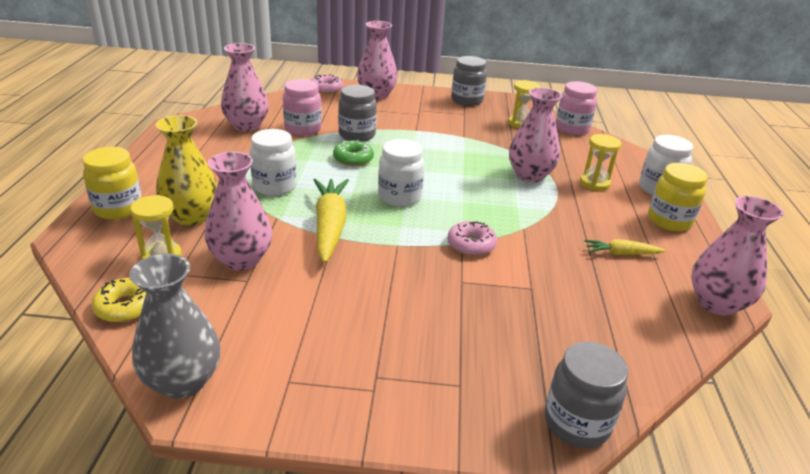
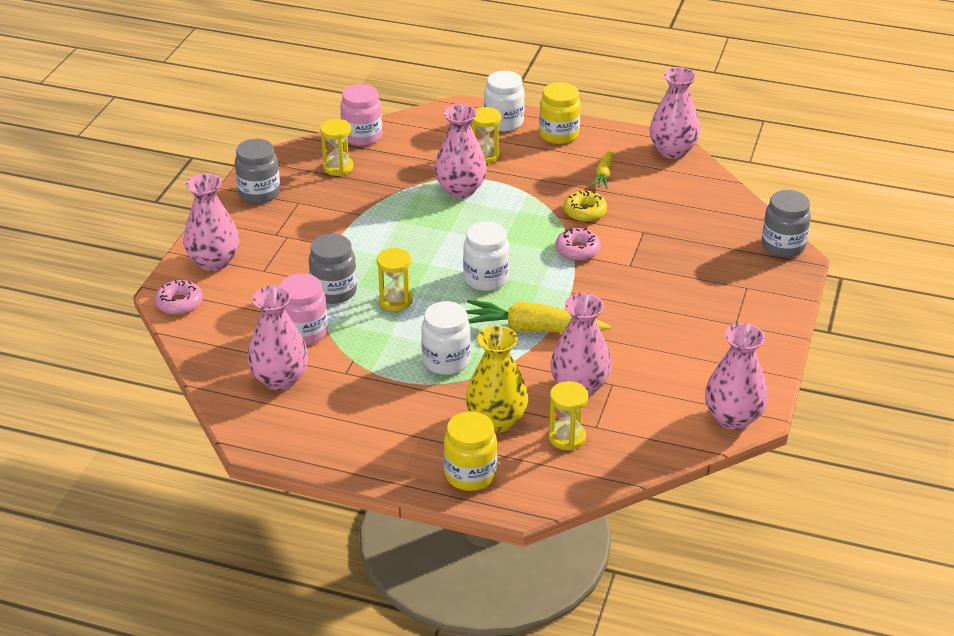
camera: 75 degrees left, 5 degrees up
yellow donut [92,278,146,322] -> yellow donut moved to [564,191,607,222]
grey vase [129,254,220,399] -> pink vase [705,323,768,430]
green donut [333,140,374,166] -> yellow hourglass [377,248,412,311]

